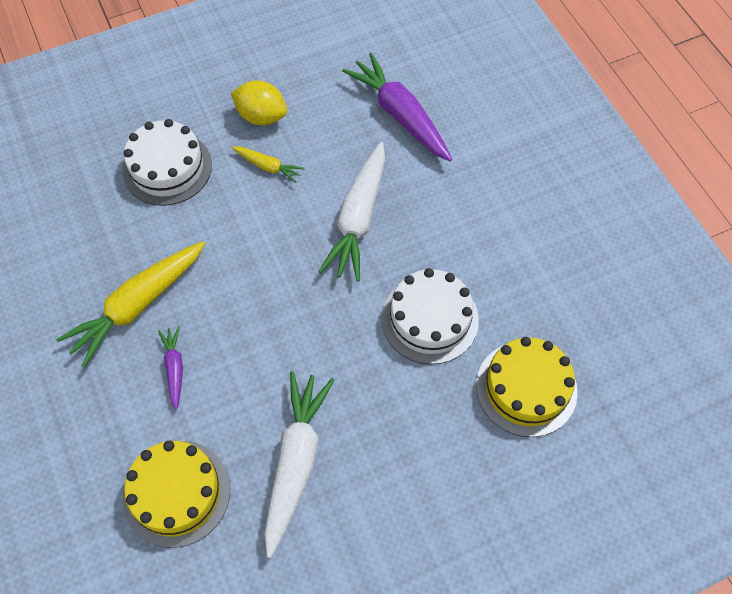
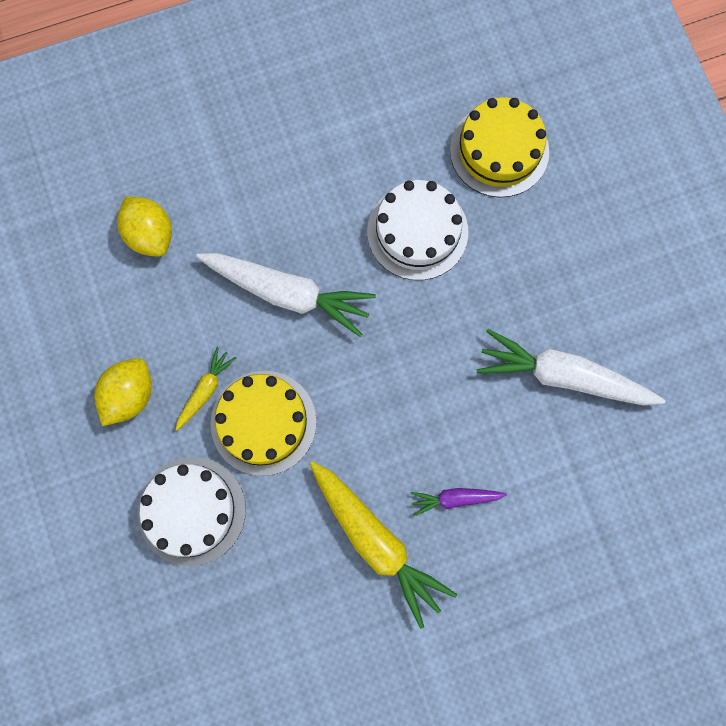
camera: 85 degrees left, 15 degrees up
yellow cake [123,441,230,548] -> yellow cake moved to [211,371,317,476]
purple carrot [342,53,452,162] -> yellow lemon [117,196,172,257]

